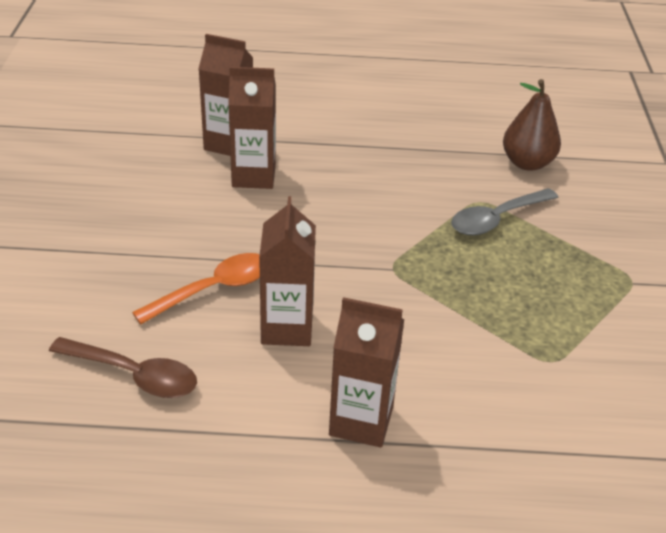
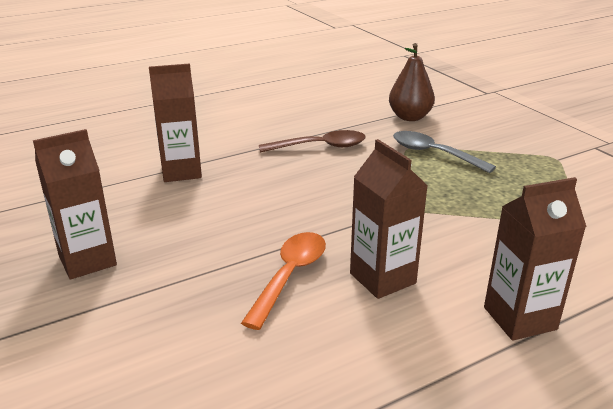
camera: 30 degrees left, 10 degrees down
brown spoon [49,337,197,398] -> brown spoon moved to [259,130,366,153]
brown carton [228,67,276,189] -> brown carton moved to [33,129,117,280]
grey spoon [451,188,559,235] -> grey spoon turned 105 degrees clockwise [393,131,496,173]

